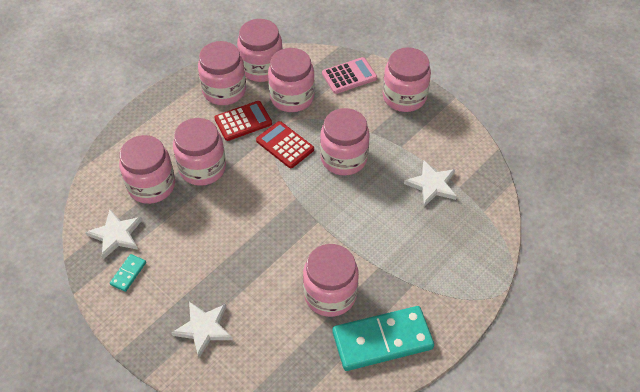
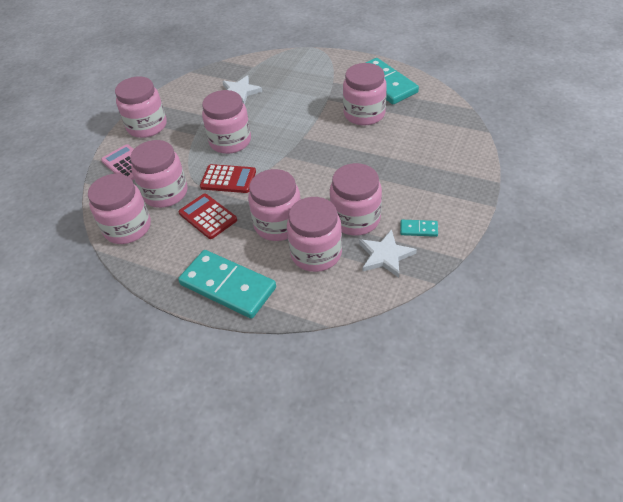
camera: 105 degrees left, 5 degrees down
white star [171,302,233,358] -> none
pink jar [198,41,246,105] -> pink jar moved to [330,163,382,236]
red calculator [256,121,314,168] -> red calculator turned 105 degrees counterclockwise [200,164,256,193]
none -> turquoise domino [178,250,276,319]

